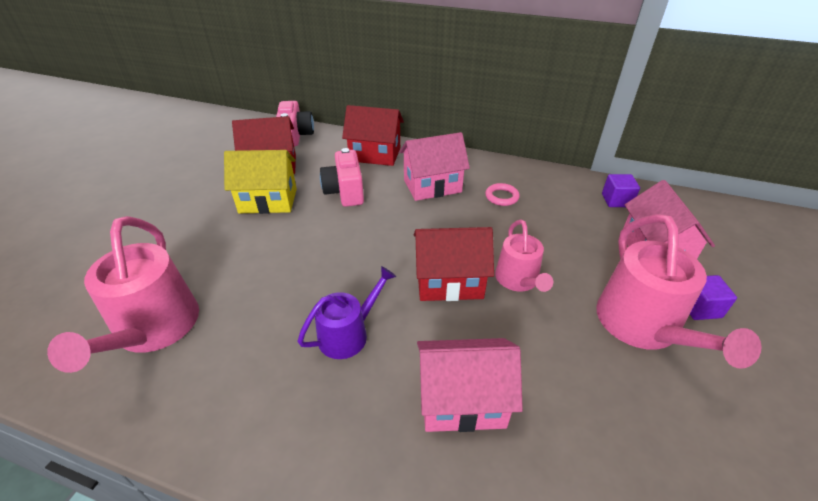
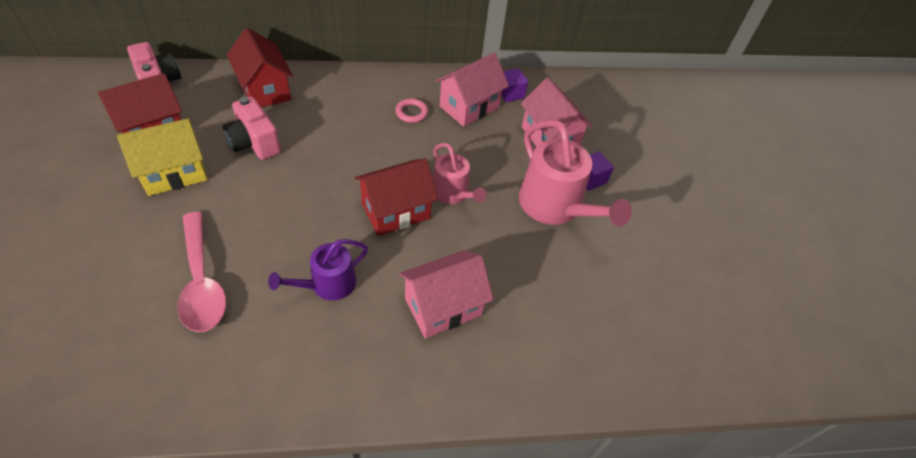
camera: 30 degrees left, 10 degrees up
pink watering can [47,216,199,373] -> none
purple watering can [297,266,396,359] -> purple watering can turned 150 degrees counterclockwise [268,239,368,301]
red house [342,105,404,166] -> red house turned 75 degrees clockwise [227,28,293,108]
pink house [399,132,470,201] -> pink house moved to [436,53,509,127]
none -> pink spoon [177,212,226,332]

